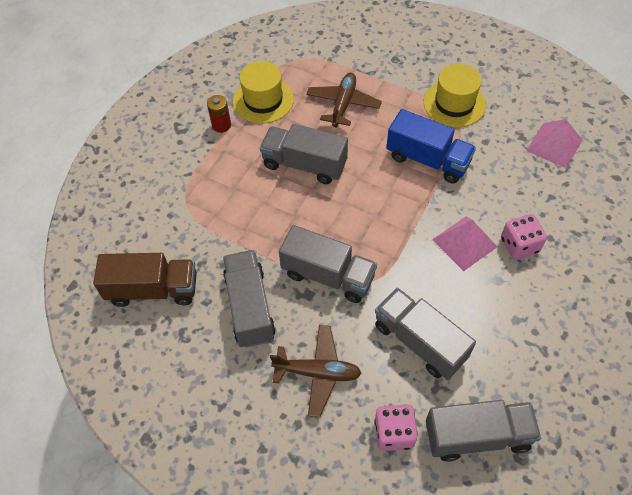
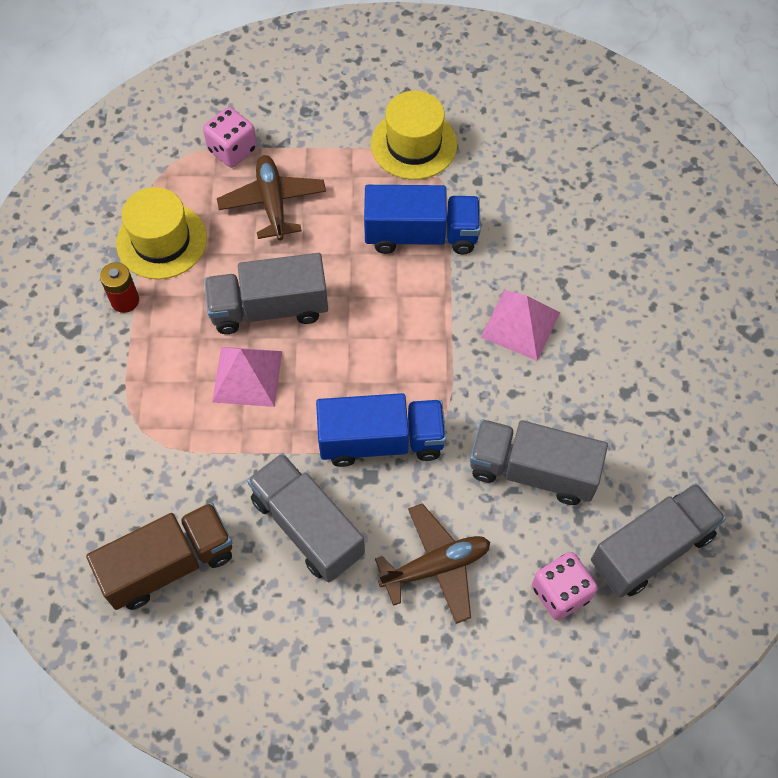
camera: 30 degrees left, 5 degrees up
grey truck [279,225,377,303] -> blue truck [316,393,446,467]
pink dice [501,214,547,260] -> pink dice moved to [203,107,257,168]
pink pyramid [527,119,582,169] -> pink pyramid moved to [212,347,282,407]

